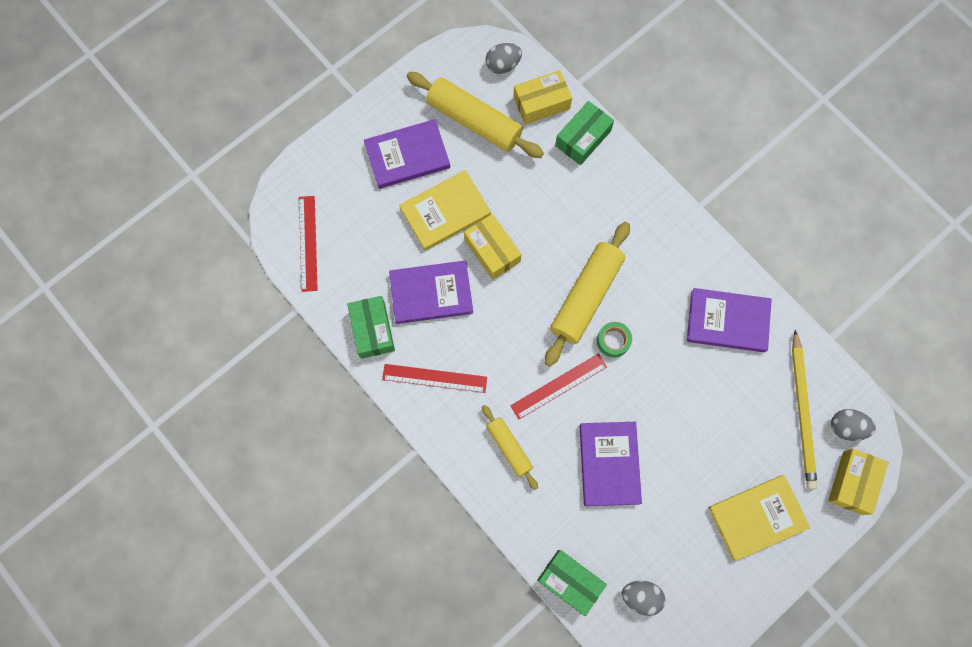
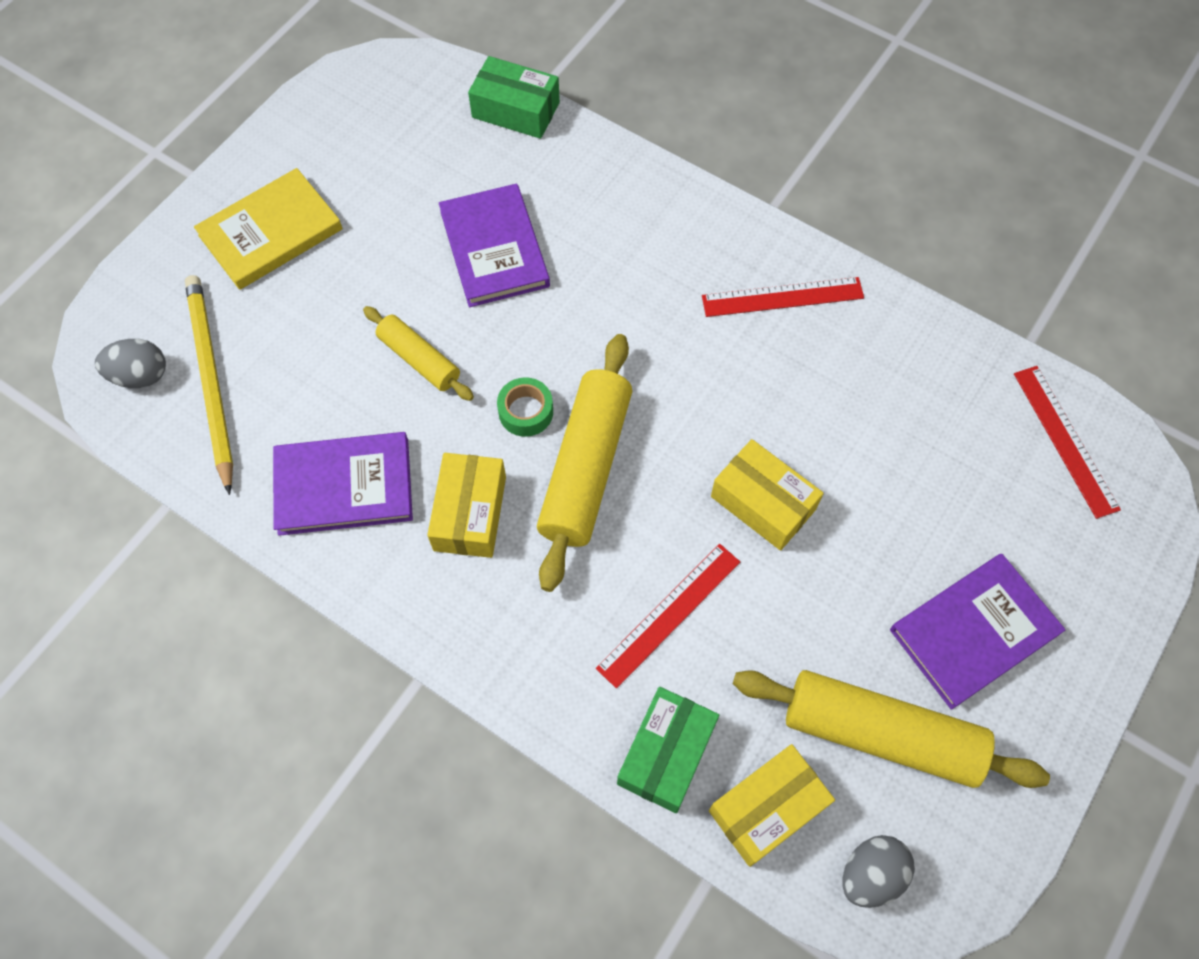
camera: 165 degrees right, 10 degrees down
green box [347,296,395,359] -> none
purple book [389,261,473,324] -> none
yellow book [399,170,491,251] -> none
yellow rolling pin [482,405,538,490] -> yellow rolling pin moved to [363,306,474,401]
red ruler [510,353,607,420] -> red ruler moved to [596,544,740,688]
grey egg [622,581,665,616] -> none
yellow box [828,449,888,515] -> yellow box moved to [427,453,506,558]

